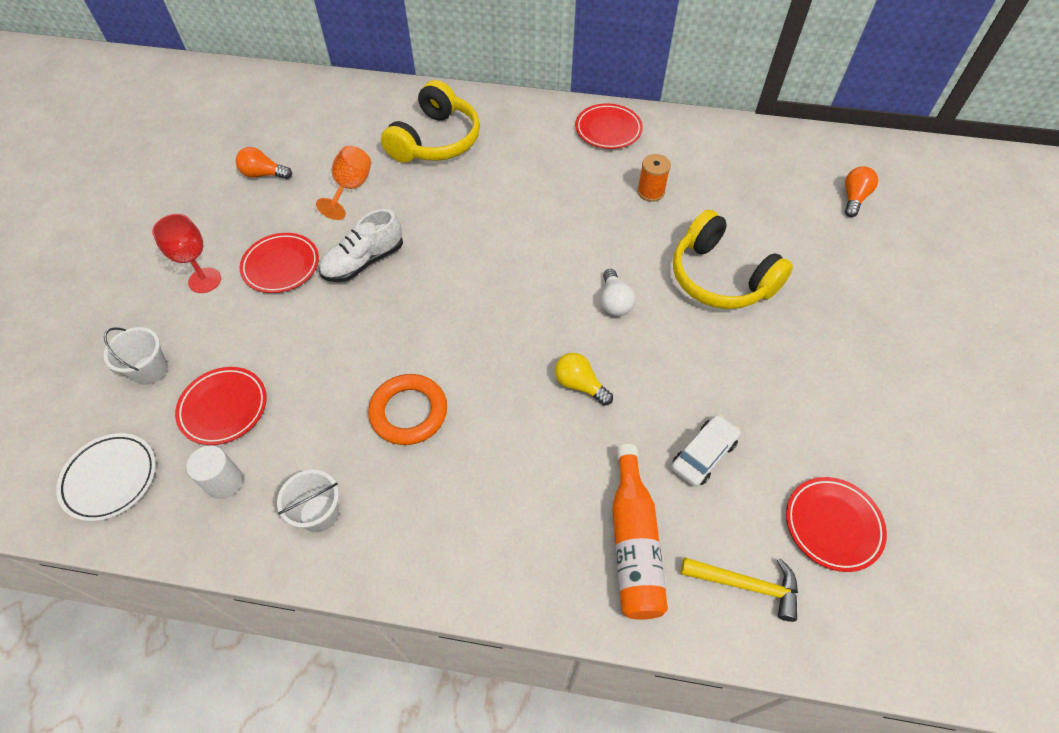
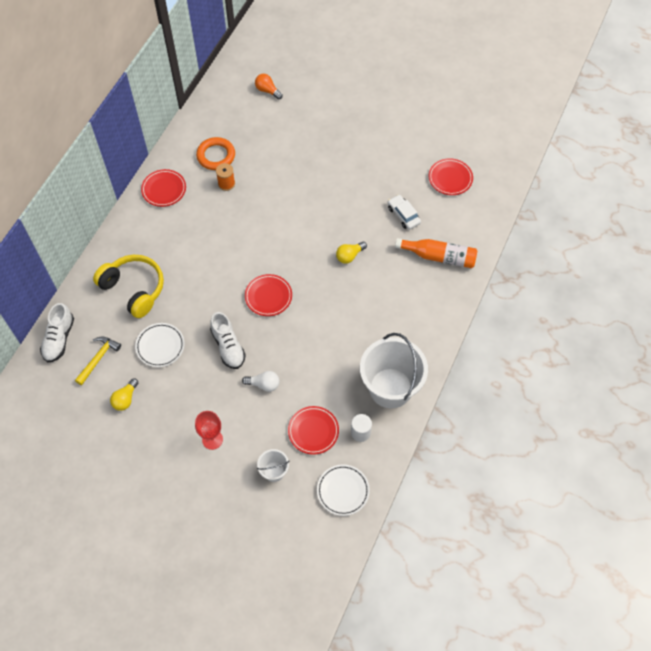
camera: 75 degrees left, 5 degrees up
orange light bulb [236,147,292,179] -> yellow light bulb [110,378,138,411]
red plate [240,233,319,293] -> red plate moved to [245,274,292,316]
white bucket [277,470,339,532] -> white bucket [360,333,428,408], size x2.18
orange goblet [316,146,371,220] -> white plate [135,323,184,367]
orange ring [368,374,447,445] -> orange ring moved to [196,137,235,170]
white light bulb [601,269,635,316] -> white light bulb moved to [242,371,279,392]
yellow headphones [673,210,793,309] -> none
yellow hammer [681,557,798,622] -> yellow hammer moved to [75,336,121,385]
none -> white shoe [40,303,74,362]

